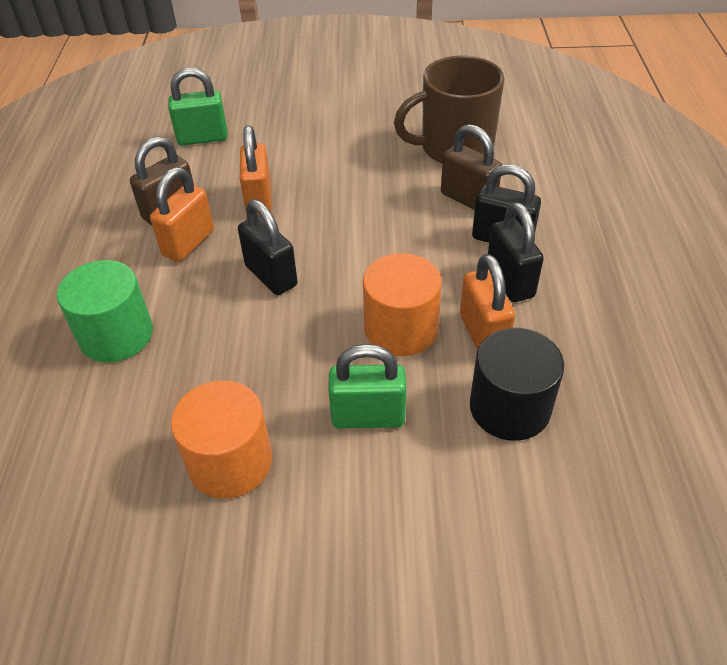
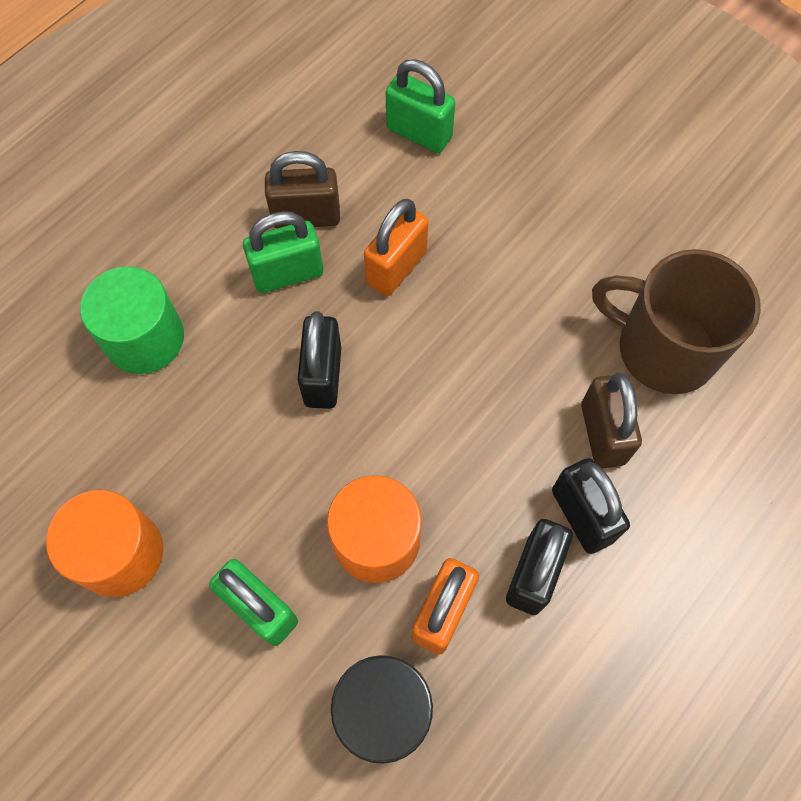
camera: 40 degrees right, 20 degrees up
orange padlock [150,167,214,262] -> green padlock [243,211,323,293]

